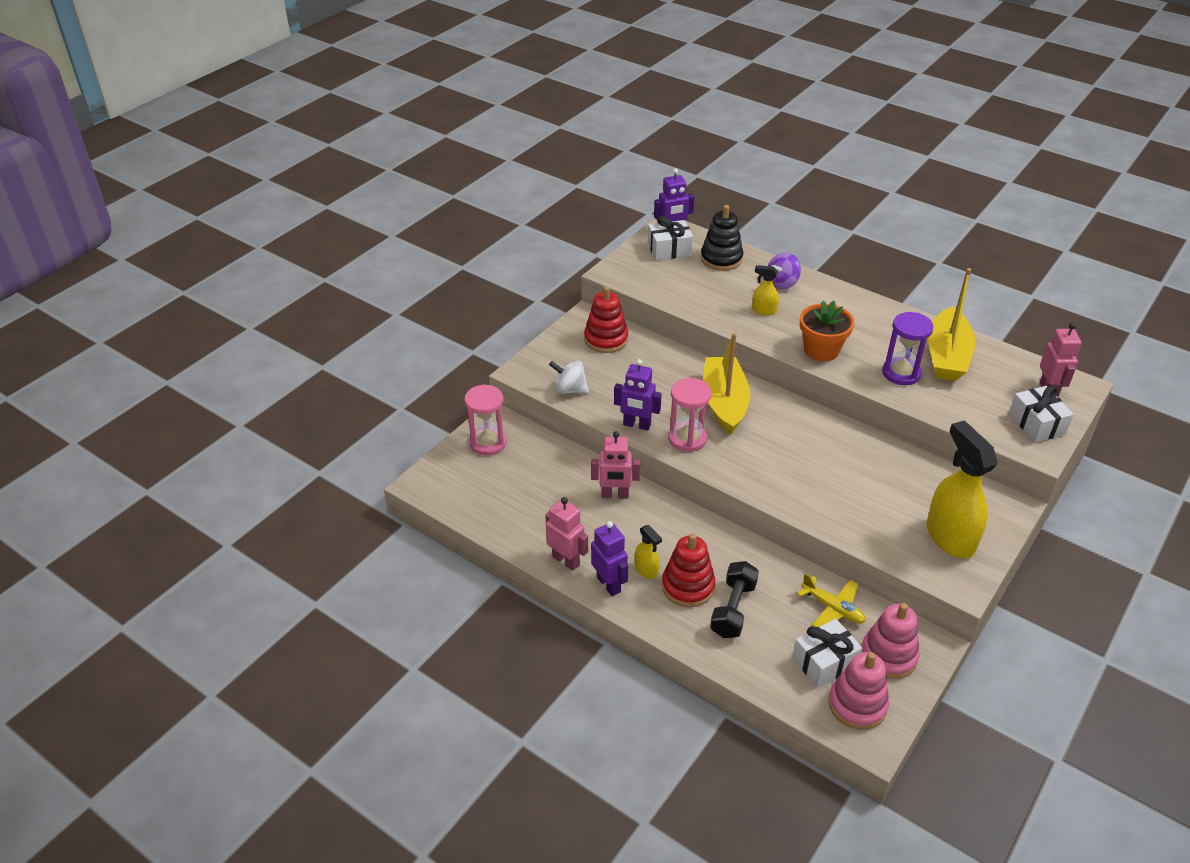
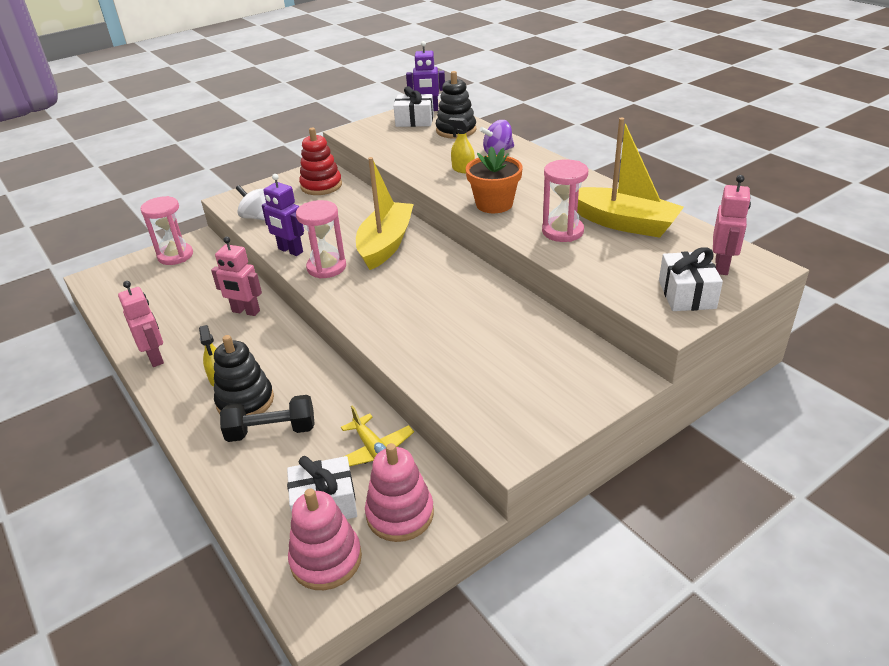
camera: 20 degrees right, 5 degrees down
purple robot [591,521,628,596] -> none
red stacking toy [662,533,716,607] -> black stacking toy [214,335,274,415]
black dumbbell [710,561,759,638] -> black dumbbell turned 45 degrees clockwise [220,395,315,442]
purple hourglass [882,312,934,385] -> pink hourglass [542,159,588,242]
yellow spray bottle [927,420,997,558] -> none
yellow boat [928,268,976,381] -> yellow boat turned 90 degrees counterclockwise [577,117,684,238]

